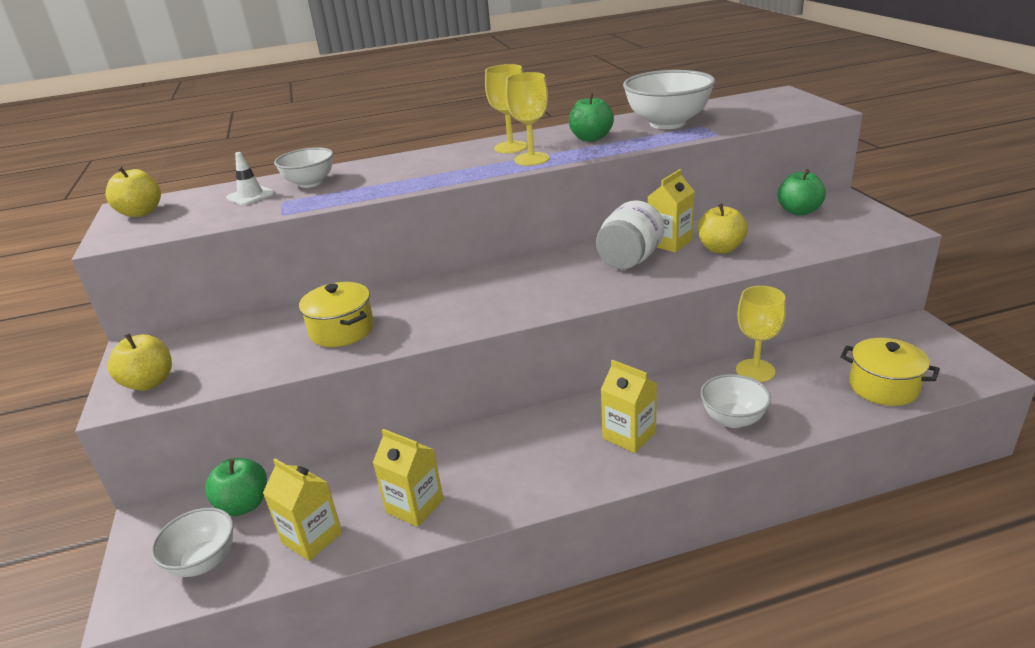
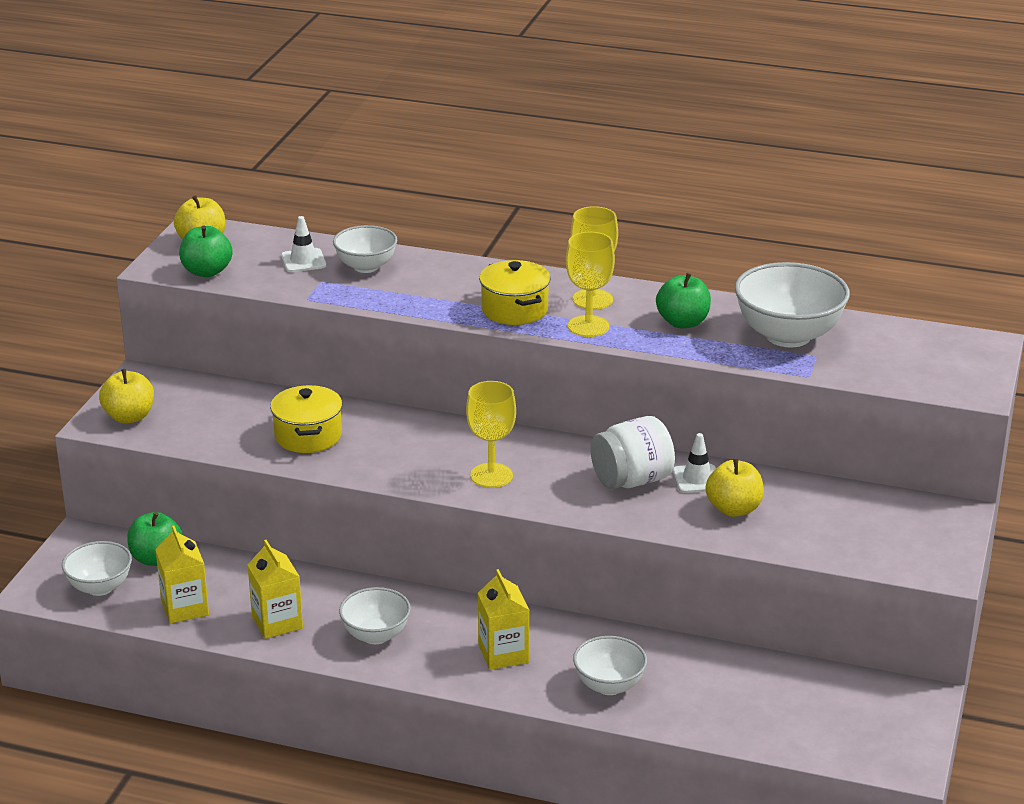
camera: 30 degrees right, 0 degrees up
yellow carton [648,169,695,252] -> white traffic cone [673,433,716,493]
yellow goblet [736,286,786,382] -> yellow goblet moved to [466,381,516,488]
green apple [778,169,826,216] -> green apple moved to [179,225,233,277]
yellow pot [841,338,940,406] -> yellow pot moved to [479,260,551,325]
none -> white bowl [339,587,411,644]

